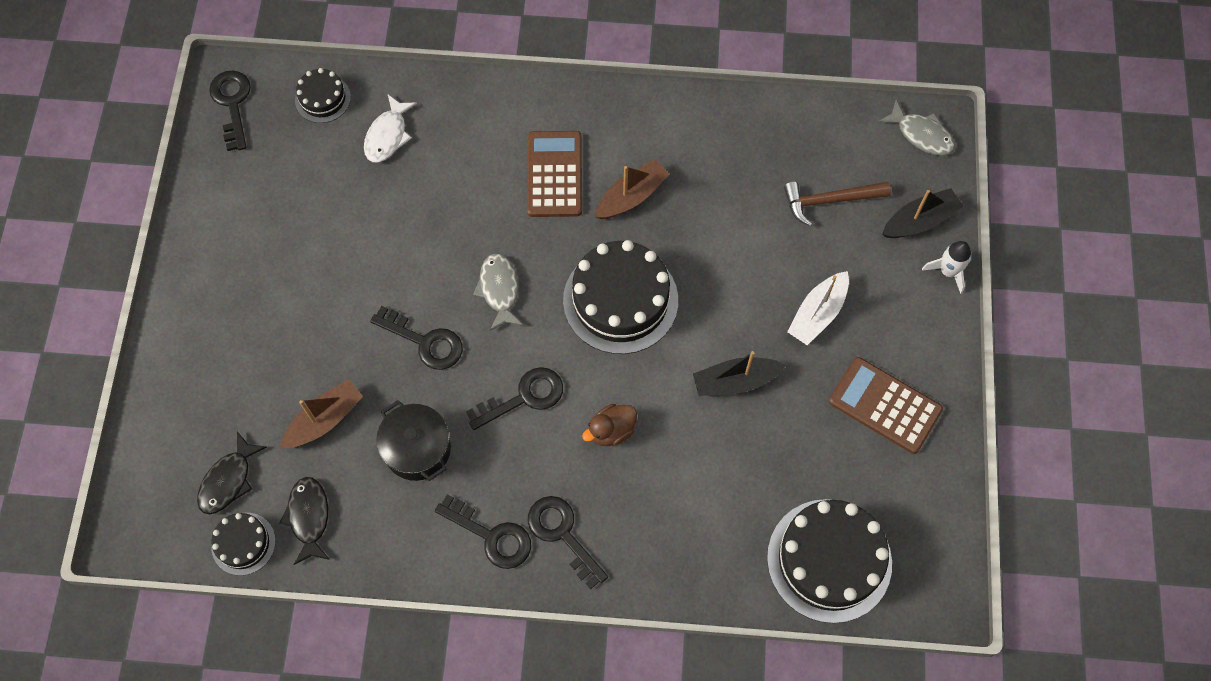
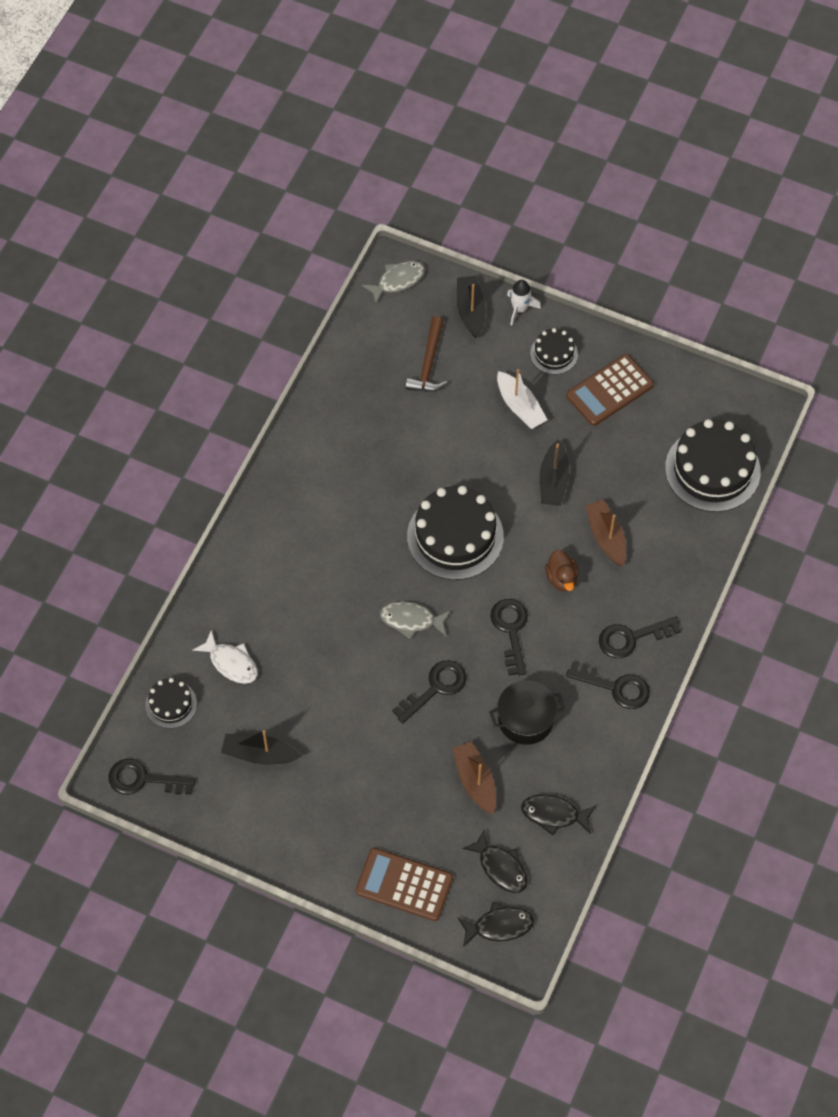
camera: 70 degrees left, 5 degrees down
black cake [211,513,276,576] -> black cake moved to [530,328,578,374]
black key [435,494,531,569] -> black key turned 60 degrees clockwise [566,661,650,709]
brown calculator [527,131,582,217] -> brown calculator moved to [356,848,453,921]
brown boat [595,159,670,219] -> brown boat moved to [585,499,626,566]
none -> black boat [221,730,302,765]
none -> black fish [458,902,534,947]

